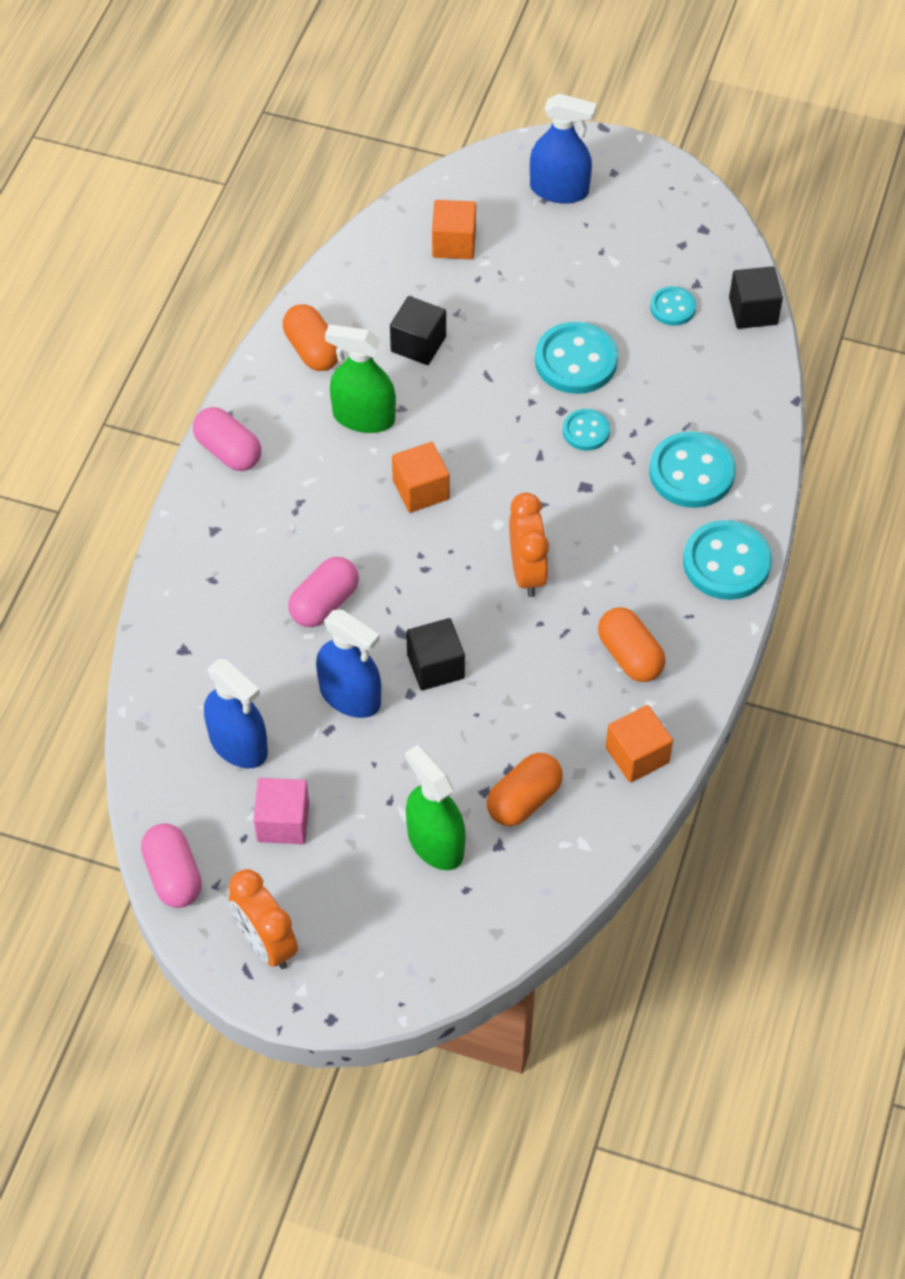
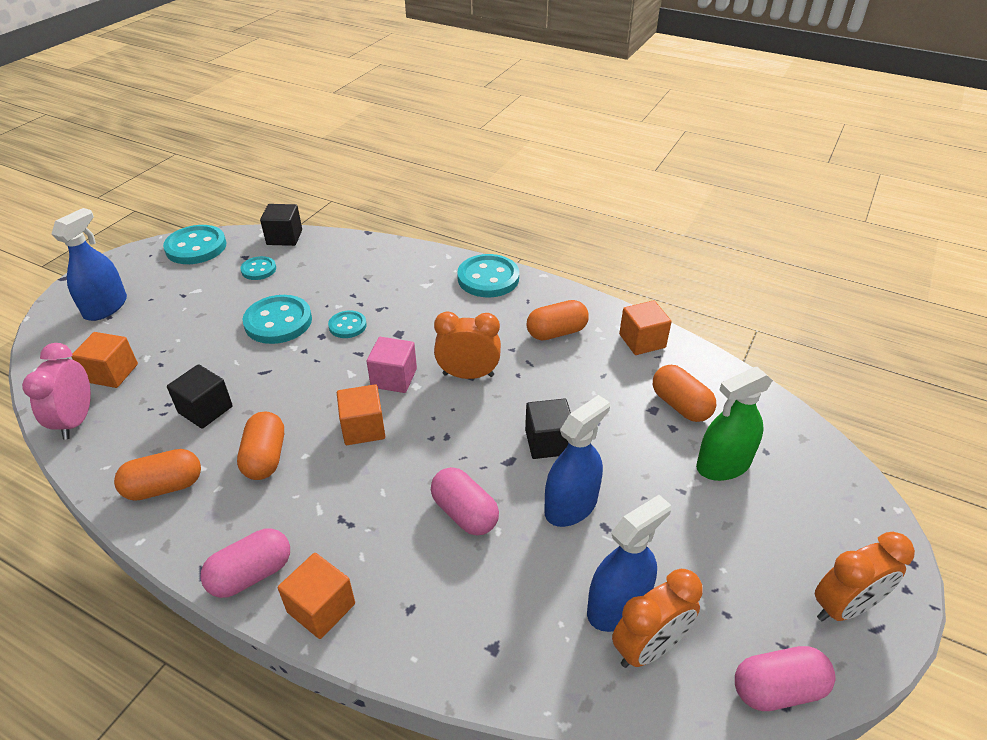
camera: 80 degrees left, 15 degrees down
pink cube [253,778,309,844] -> pink cube moved to [367,337,417,393]
green spray bottle [325,324,396,433] -> orange capsule [237,412,284,480]
turquoise button [649,432,736,508] -> turquoise button moved to [163,225,227,264]
none -> pink clock [22,343,91,440]
none -> orange cube [278,553,355,639]
none -> orange clock [612,569,702,668]

